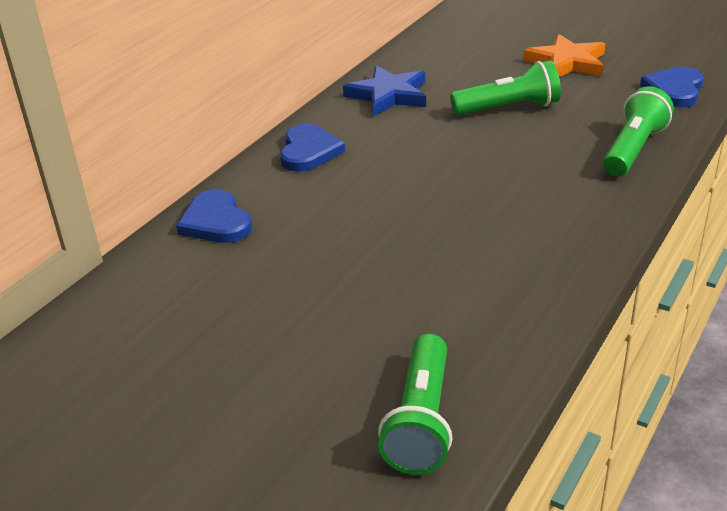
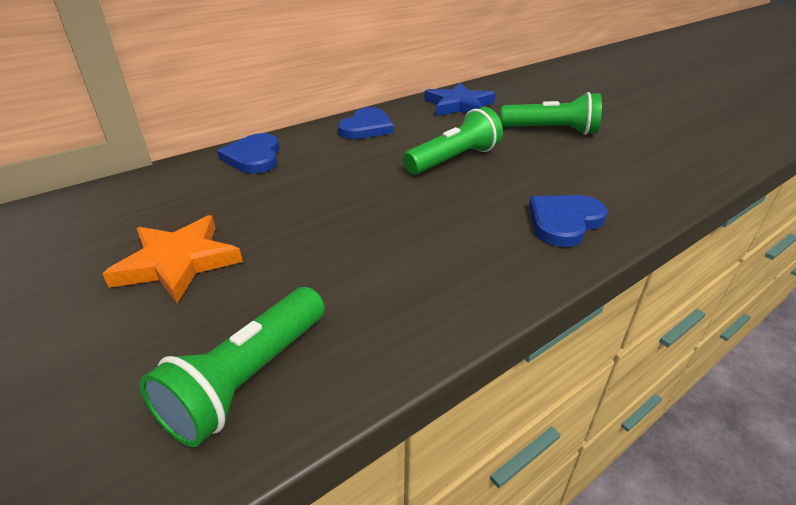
camera: 20 degrees right, 0 degrees up
orange star [523,34,605,77] -> orange star moved to [103,215,243,303]
green flashlight [603,86,674,177] -> green flashlight moved to [403,107,503,174]
blue heart [640,67,704,108] -> blue heart moved to [529,195,608,247]

